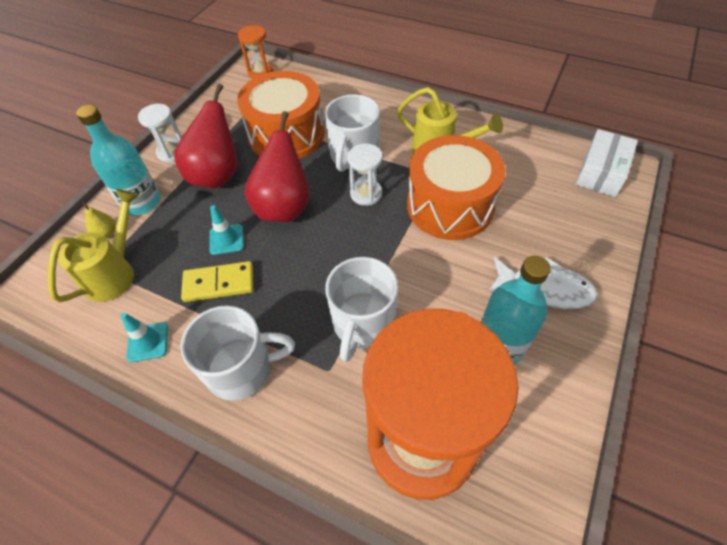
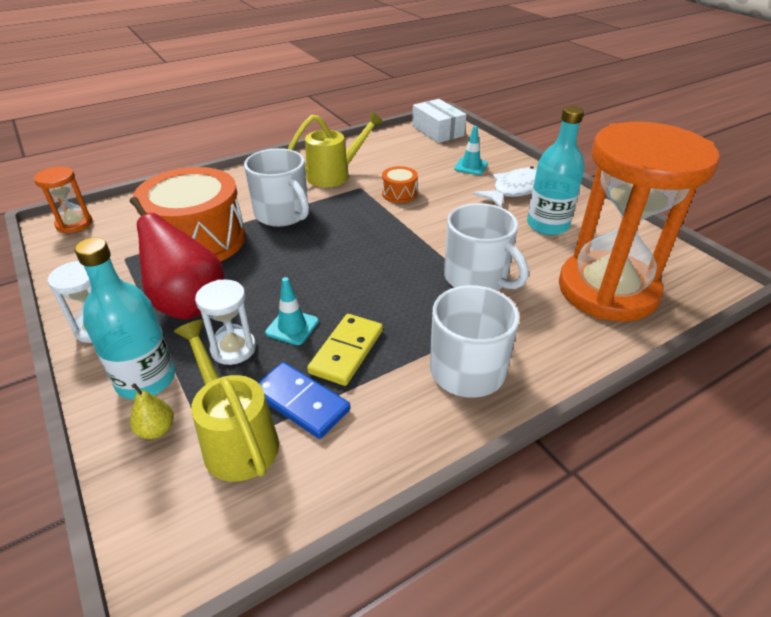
camera: 60 degrees left, 15 degrees down
turquoise traffic cone [120,313,168,362] -> turquoise traffic cone moved to [454,126,488,175]
red pear [245,111,310,222] -> none
white hourglass [347,144,382,206] -> white hourglass moved to [195,279,256,365]
orange drum [407,135,506,240] -> orange drum [382,166,418,203], size x0.42
none -> blue domino [258,362,350,439]

